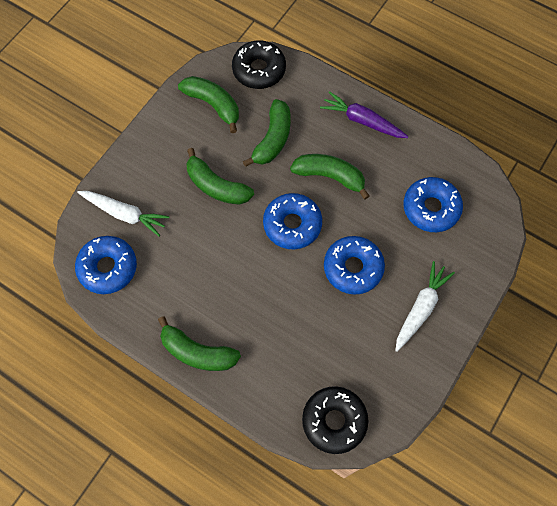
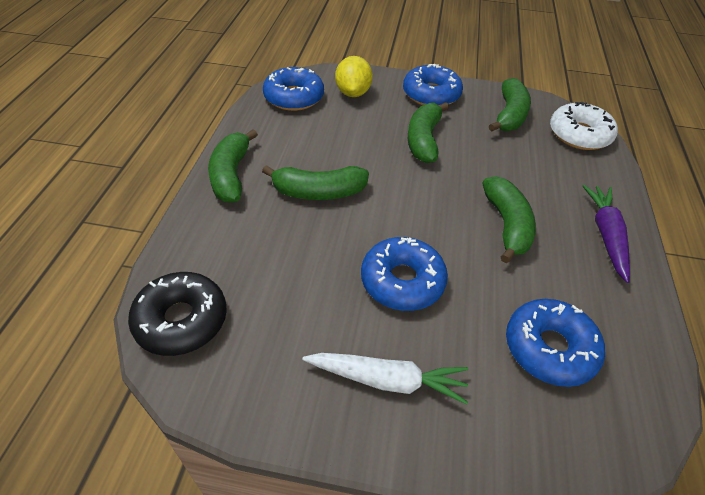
camera: 65 degrees right, 20 degrees down
white carrot [77,191,169,236] -> yellow lemon [335,56,373,97]
black donut [232,40,286,89] -> white donut [550,102,618,150]
green banana [243,99,291,167] -> green banana moved to [262,165,369,200]
blue donut [263,193,322,249] -> blue donut moved to [403,64,463,106]

